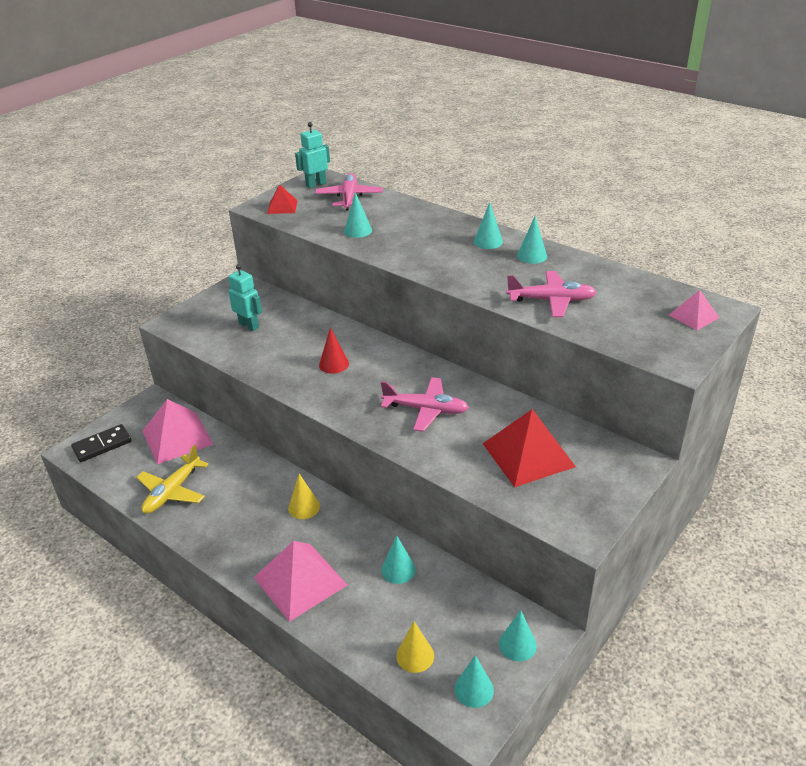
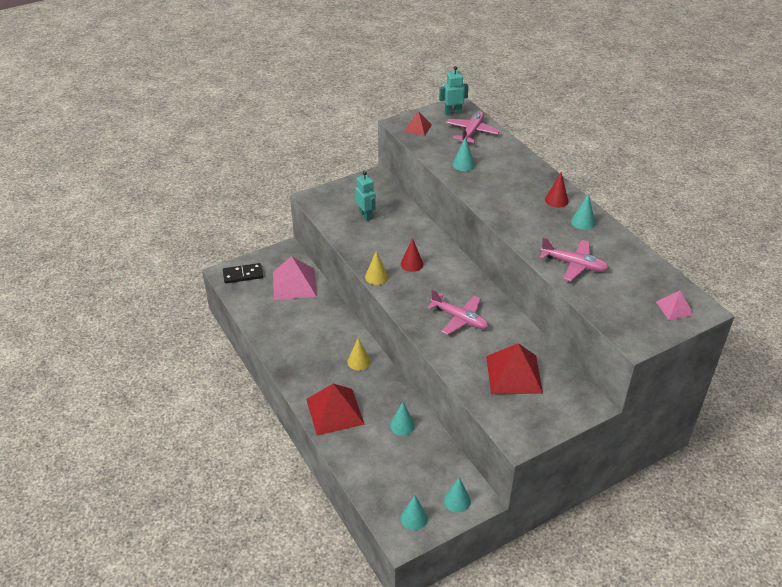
camera: 20 degrees right, 5 degrees up
yellow plane [136,445,209,514] -> none
pink pyramid [253,541,347,622] -> red pyramid [306,384,365,436]
yellow cone [396,622,434,673] -> yellow cone moved to [365,251,388,285]
turquoise cone [474,202,503,249] -> red cone [545,172,569,208]

